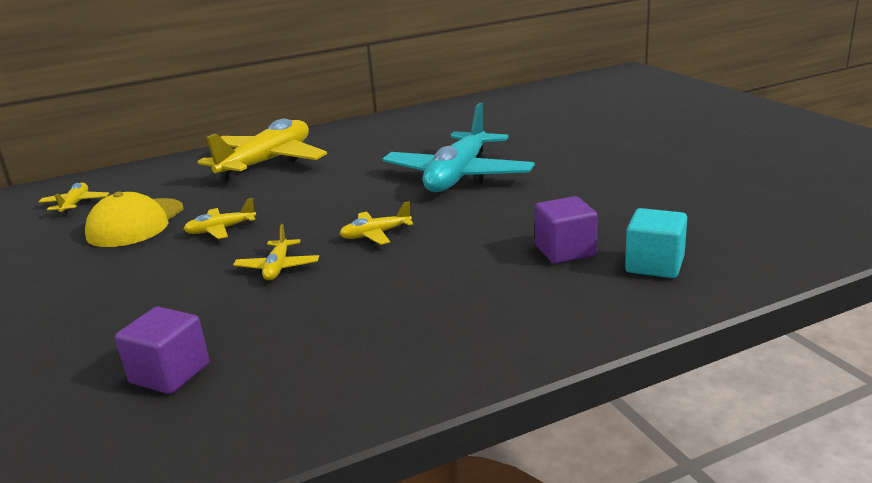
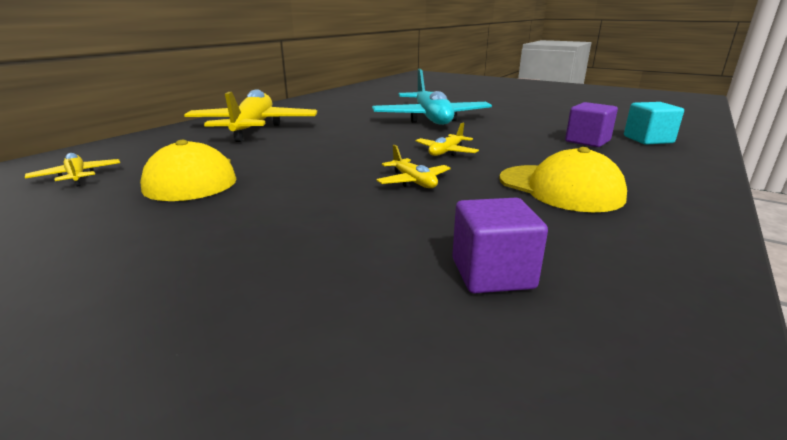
camera: 35 degrees left, 0 degrees up
yellow plane [184,198,256,239] -> none
none -> yellow cap [499,147,627,212]

